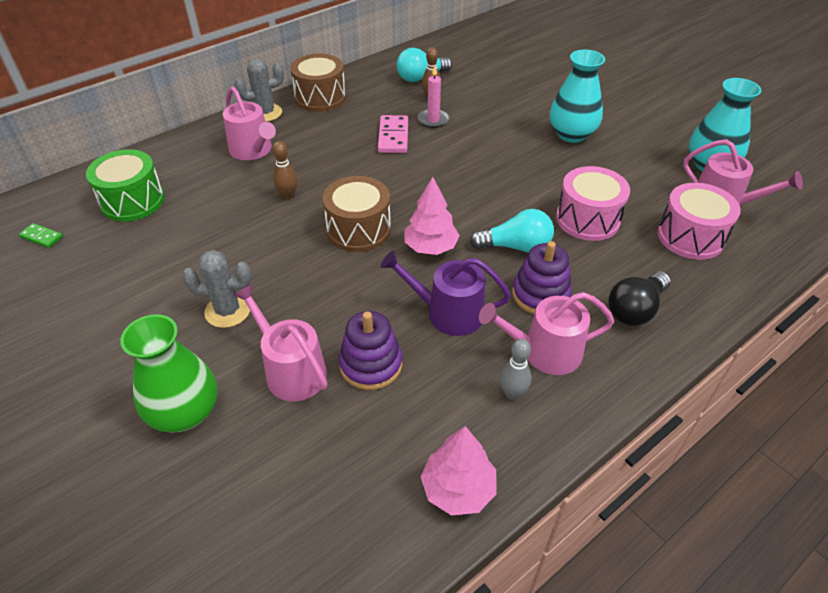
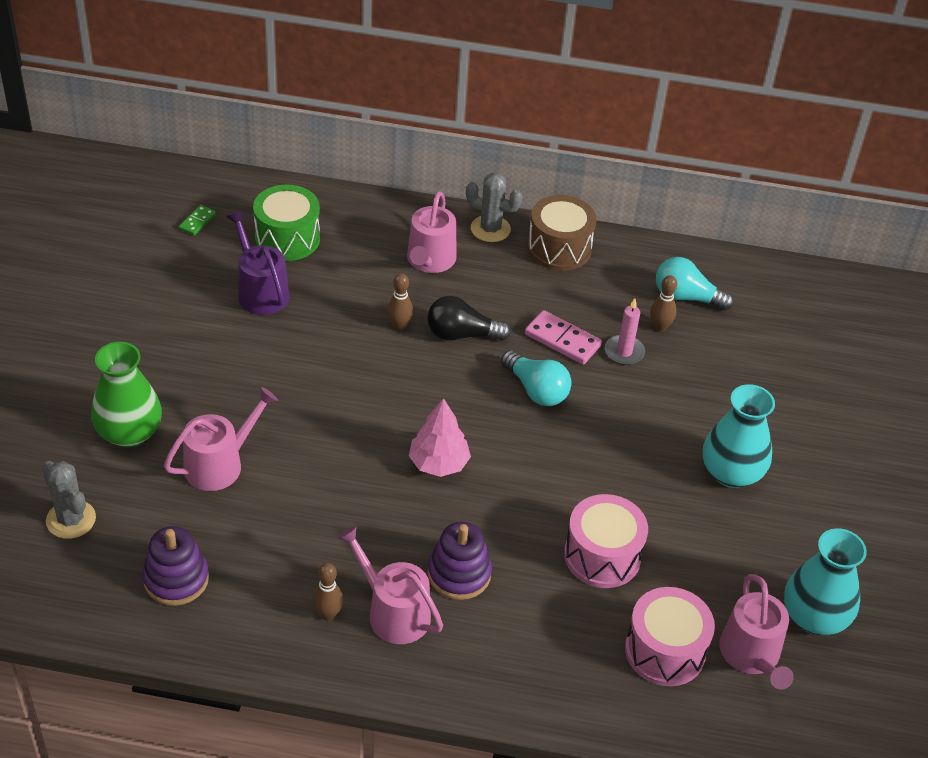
camera: 45 degrees right, 0 degrees up
green domino [19,223,63,248] -> green domino turned 45 degrees clockwise [179,205,216,236]
grey cactus [182,250,252,328] -> grey cactus moved to [42,461,96,539]
pink watering can [233,284,327,401] -> pink watering can turned 45 degrees clockwise [164,387,278,491]
brown drum [323,176,391,252] -> none
purple stacking toy [339,311,402,390] -> purple stacking toy moved to [142,526,209,606]
pink domino [378,115,408,153] -> pink domino turned 75 degrees clockwise [525,310,602,365]
purple watering can [381,251,511,336] -> purple watering can moved to [227,211,290,315]
pink tree [420,426,497,516] -> none
turquoise light bulb [470,209,554,253] -> turquoise light bulb moved to [501,350,571,406]
grey bowling pin [499,339,531,400] -> brown bowling pin [312,563,343,621]
black light bulb [608,271,671,326] -> black light bulb moved to [427,296,511,341]

